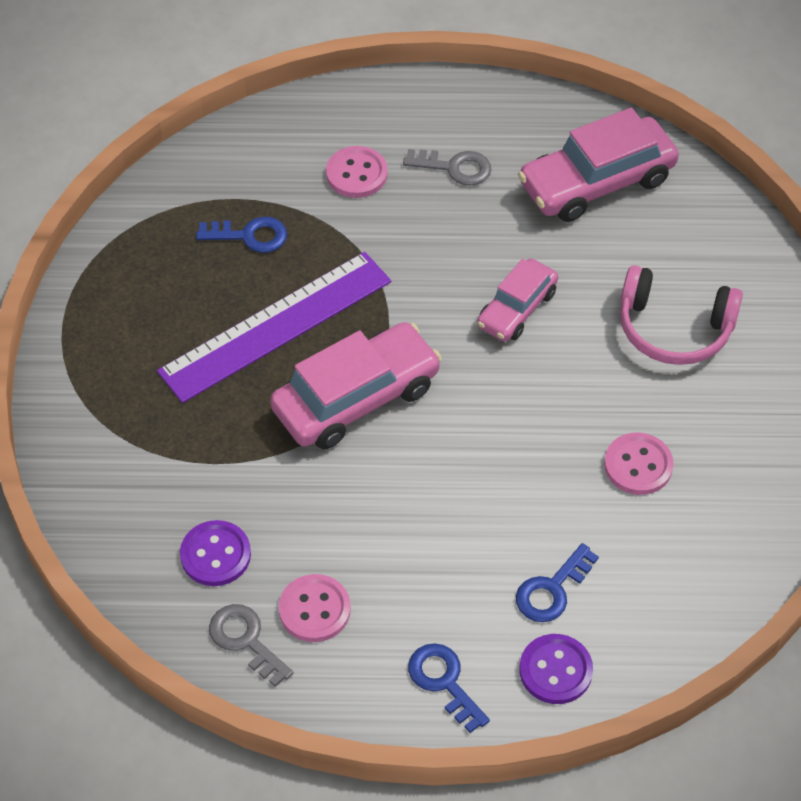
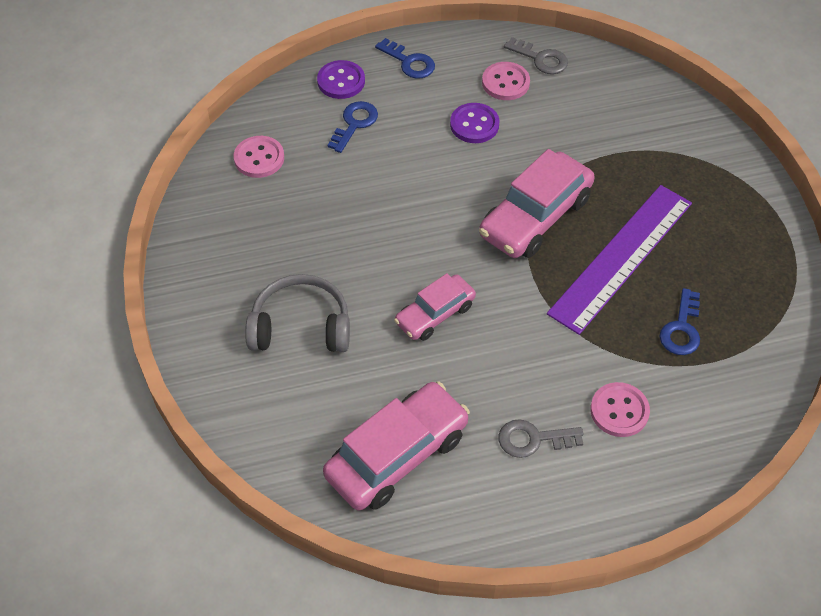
camera: 165 degrees right, 0 degrees up
purple button [180,520,251,586] -> purple button moved to [450,103,499,143]
blue key [196,217,287,253] -> blue key turned 60 degrees counterclockwise [660,288,700,355]
pink car [477,259,558,342] -> pink car turned 150 degrees counterclockwise [394,273,476,341]
pink button [604,433,674,495] -> pink button moved to [234,136,284,178]
pink headphones [620,265,743,365] -> grey headphones [245,274,350,352]

